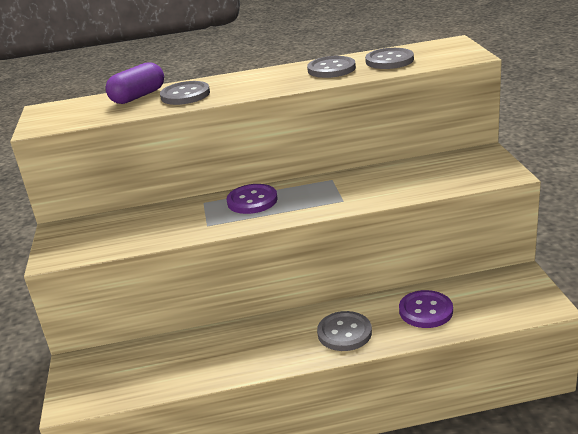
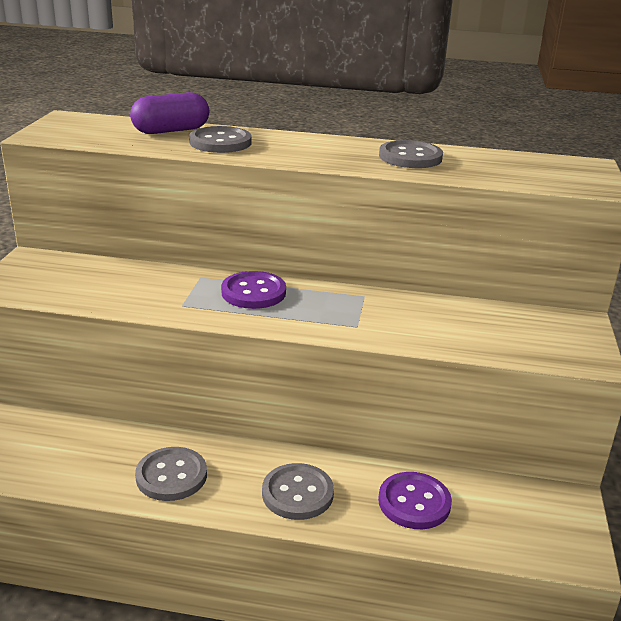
camera: 15 degrees right, 0 degrees up
grey button [365,48,414,69] -> grey button moved to [135,447,207,501]

